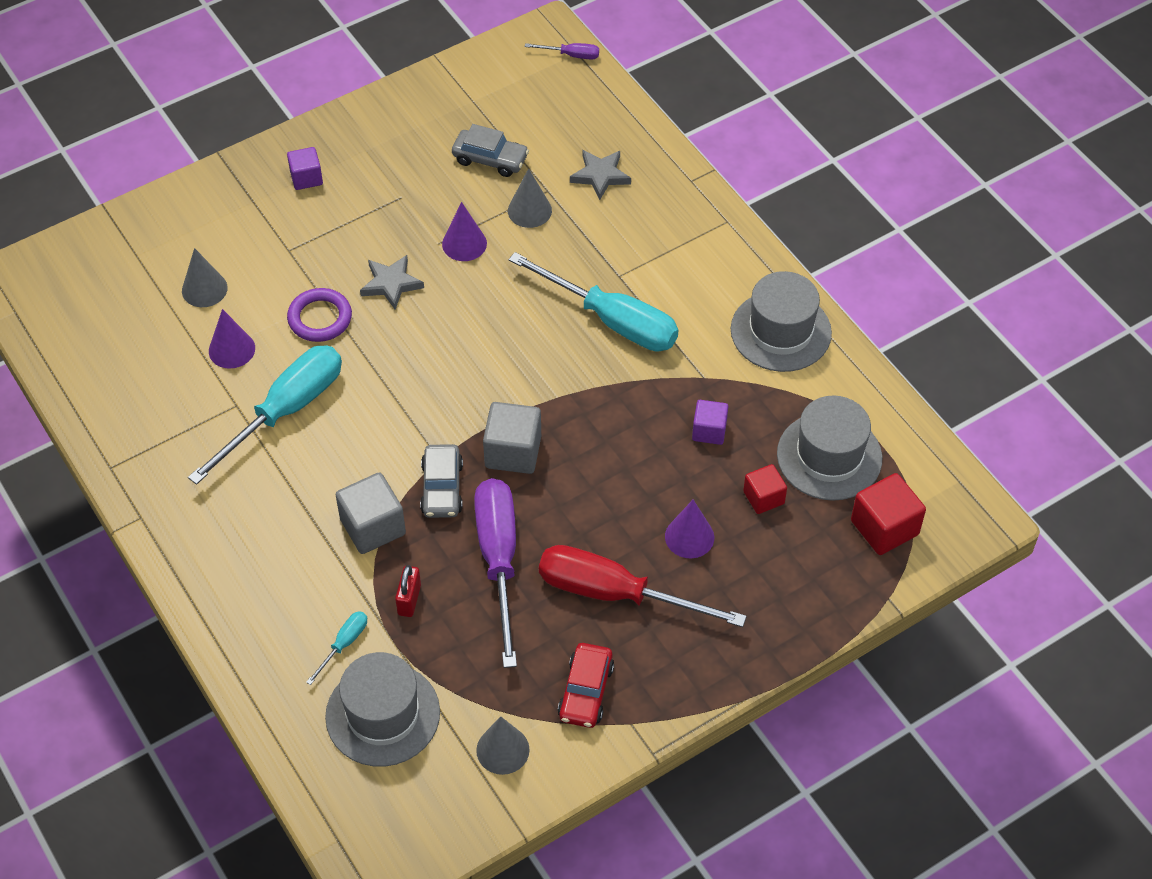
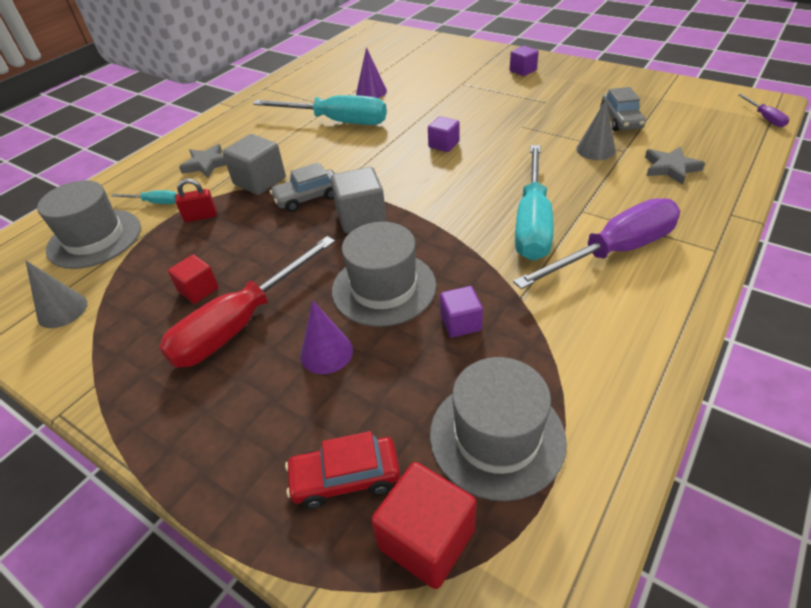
camera: 70 degrees right, 10 degrees down
grey cone [182,248,228,307] -> none
purple ring [287,288,352,342] -> none
grey star [360,255,424,310] -> grey star moved to [179,144,226,178]
purple cone [442,202,487,261] -> none
purple screwdriver [474,478,517,668] -> purple screwdriver moved to [513,198,680,289]
red screwdriver [539,545,747,627] -> red screwdriver turned 135 degrees counterclockwise [159,236,335,368]
red car [558,643,614,728] -> red car moved to [285,431,400,509]
grey hat [731,271,832,372] -> grey hat moved to [332,222,436,327]
red cube [743,464,787,514] -> red cube moved to [168,255,219,304]
none -> purple cube [428,116,459,152]

